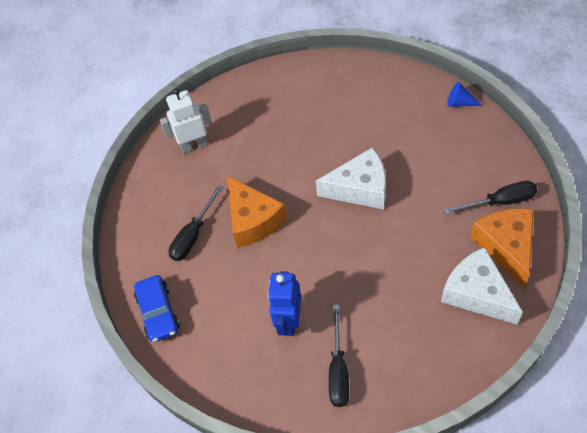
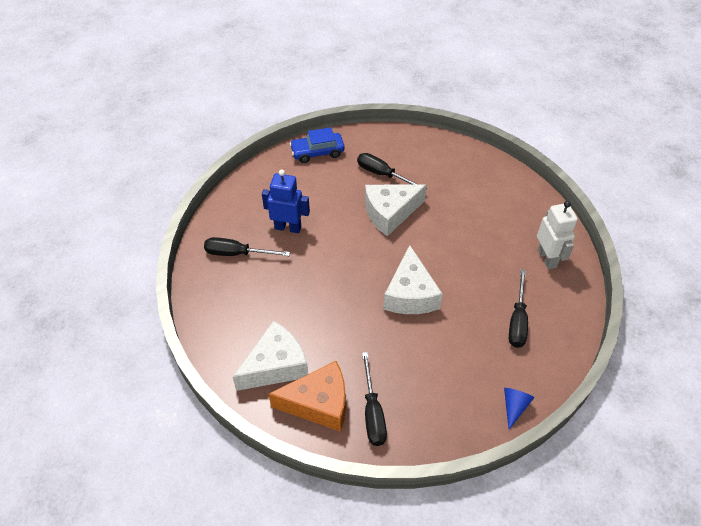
camera: 90 degrees right, 5 degrees down
white robot [160,88,212,153] -> white robot moved to [537,201,578,269]
orange cheese [227,175,287,248] -> white cheese [365,185,427,236]
none -> black screwdriver [509,270,528,348]

